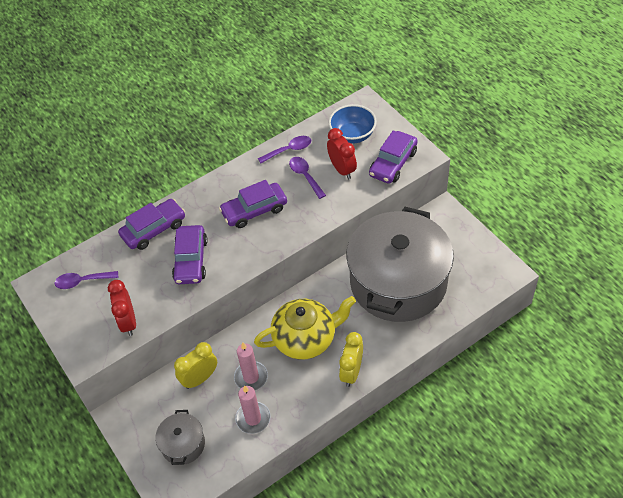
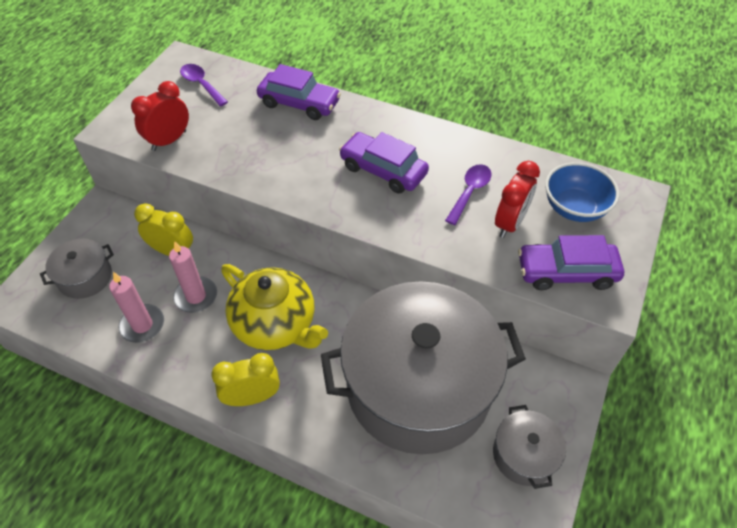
camera: 55 degrees right, 0 degrees up
purple car [172,225,208,284] -> none
purple spoon [258,136,311,163] -> none
none -> grey pot [493,405,566,489]

